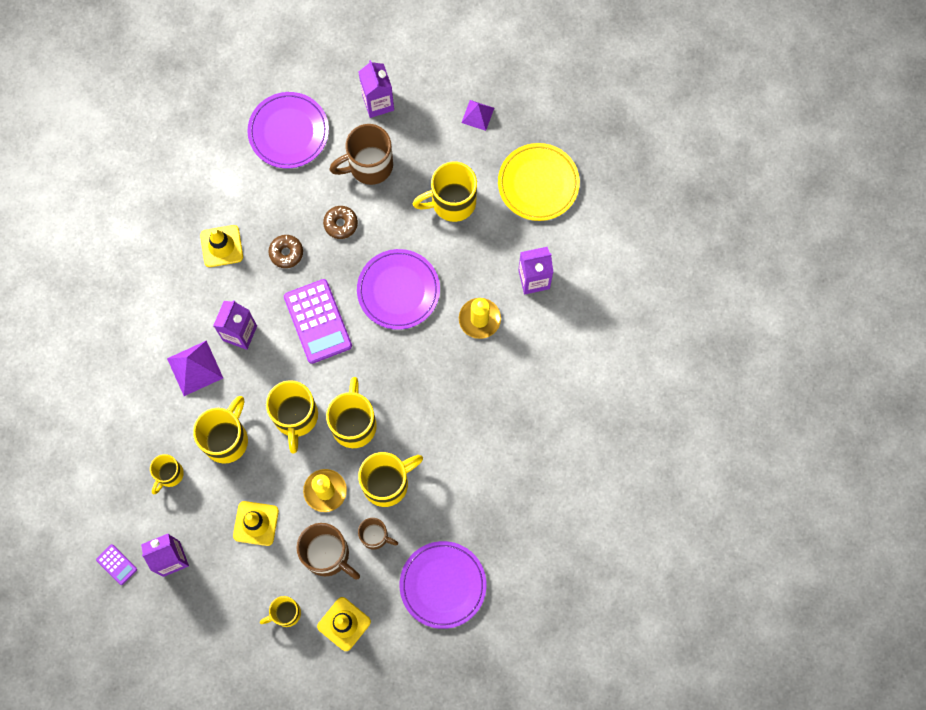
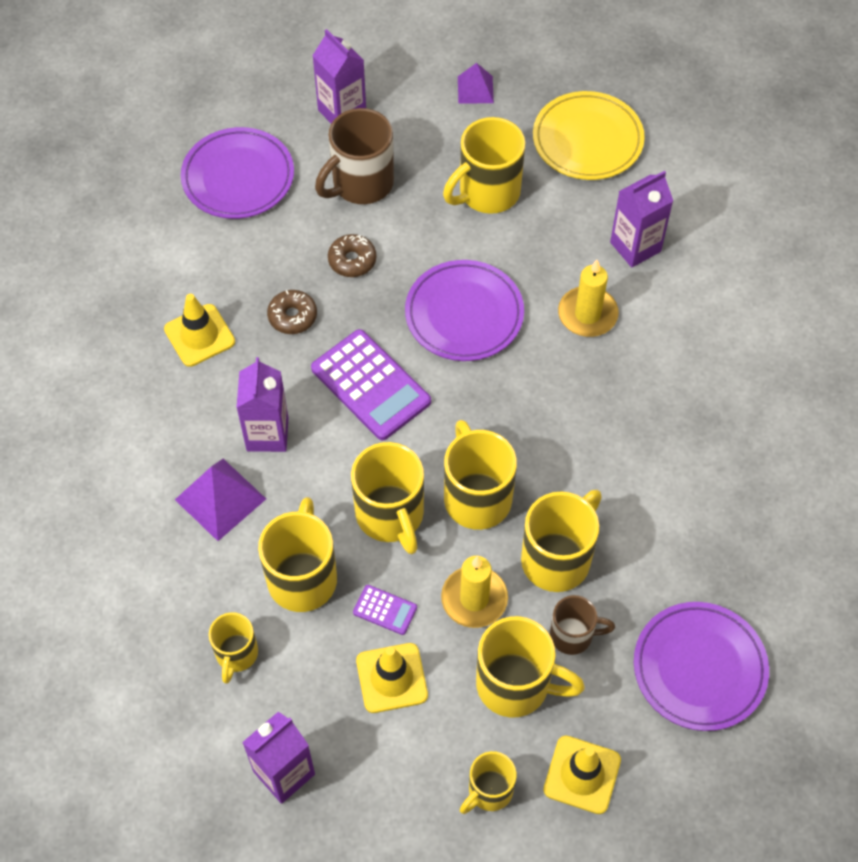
camera: 20 degrees left, 15 degrees down
purple calculator [96,544,137,585] -> purple calculator moved to [353,585,417,635]
brown mug [296,523,360,580] -> yellow mug [476,616,585,718]

